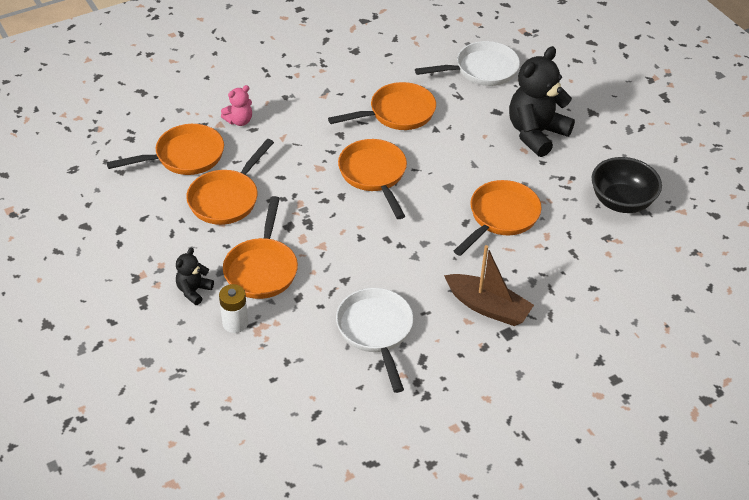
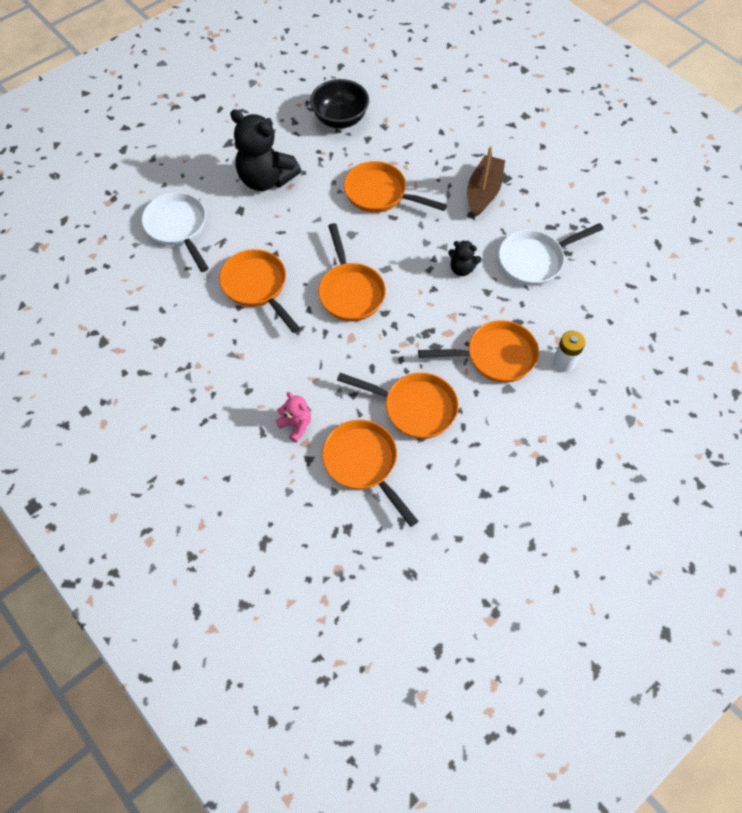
camera: 100 degrees left, 15 degrees up
black teddy bear [176,247,214,305] -> black teddy bear moved to [448,240,482,276]
orange pan [338,139,407,219] -> orange pan turned 75 degrees counterclockwise [318,223,386,321]

